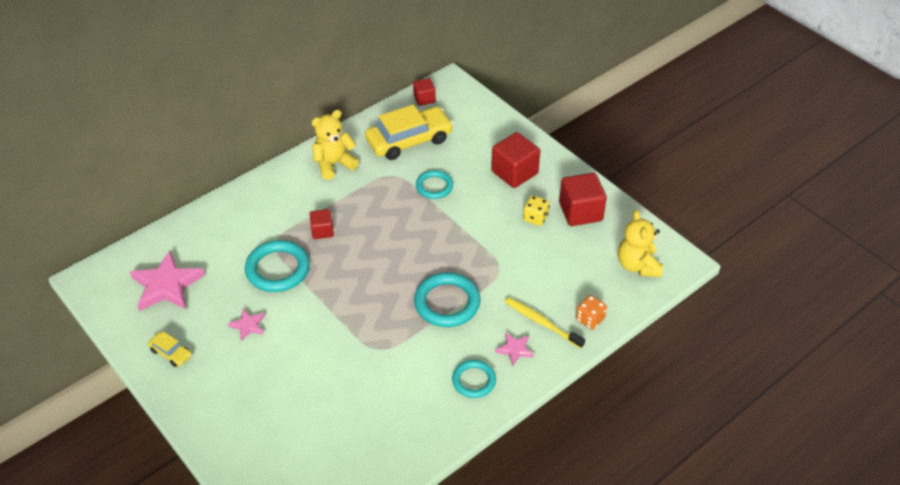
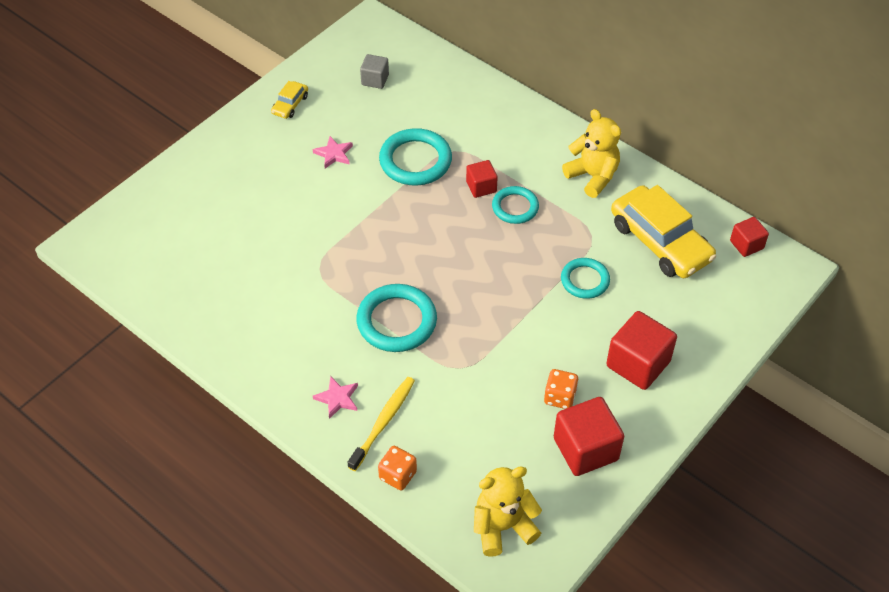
camera: 80 degrees right, 5 degrees up
pink star [129,251,205,311] -> grey cube [360,54,389,89]
turquoise ring [452,360,496,398] -> turquoise ring moved to [492,186,539,224]
yellow dice [523,195,550,226] -> orange dice [544,369,579,409]

